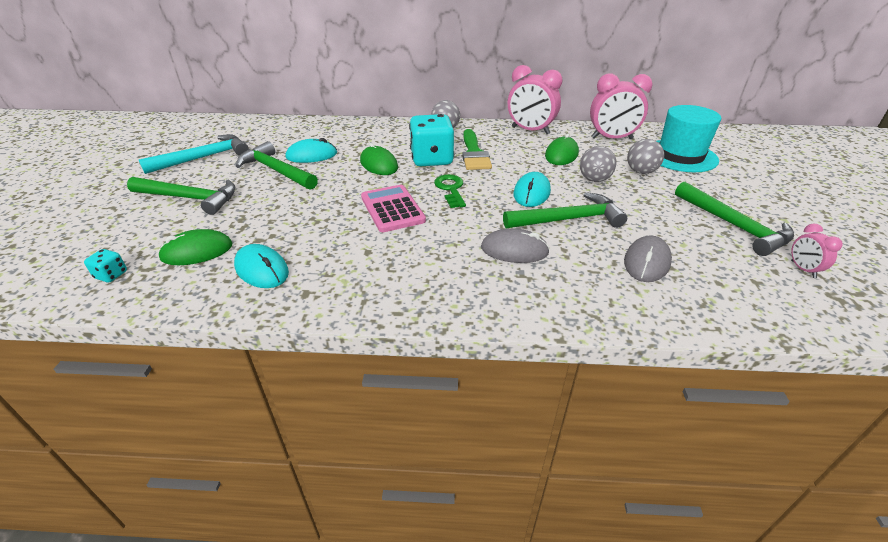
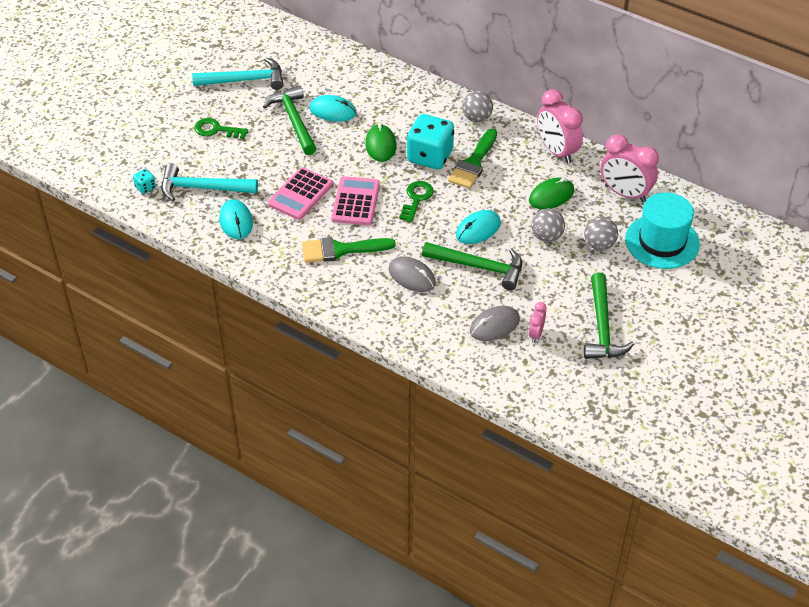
camera: 30 degrees right, 10 degrees up
green hammer [127,177,236,215] -> green key [194,118,248,139]
green mouse [158,229,233,265] -> turquoise hammer [161,163,258,201]
pink clock [791,223,843,278] -> pink clock moved to [528,302,547,343]
none -> pink calculator [268,167,333,220]
none -> green brush [302,237,396,263]

